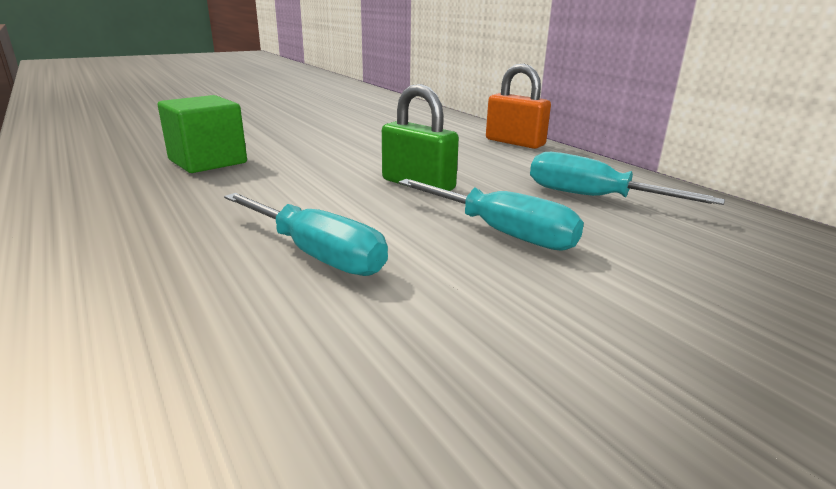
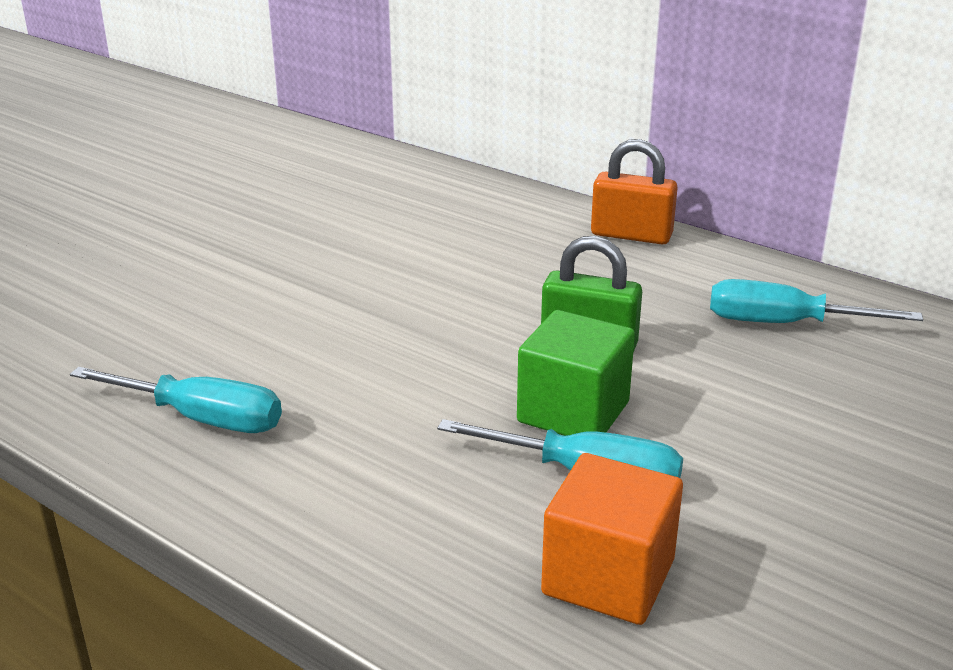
camera: 20 degrees left, 5 degrees up
green cube [158,95,247,173] -> green cube moved to [517,310,635,436]
turquoise screwdriver [399,179,584,251] -> turquoise screwdriver moved to [70,367,282,433]
none -> orange cube [541,453,683,625]

